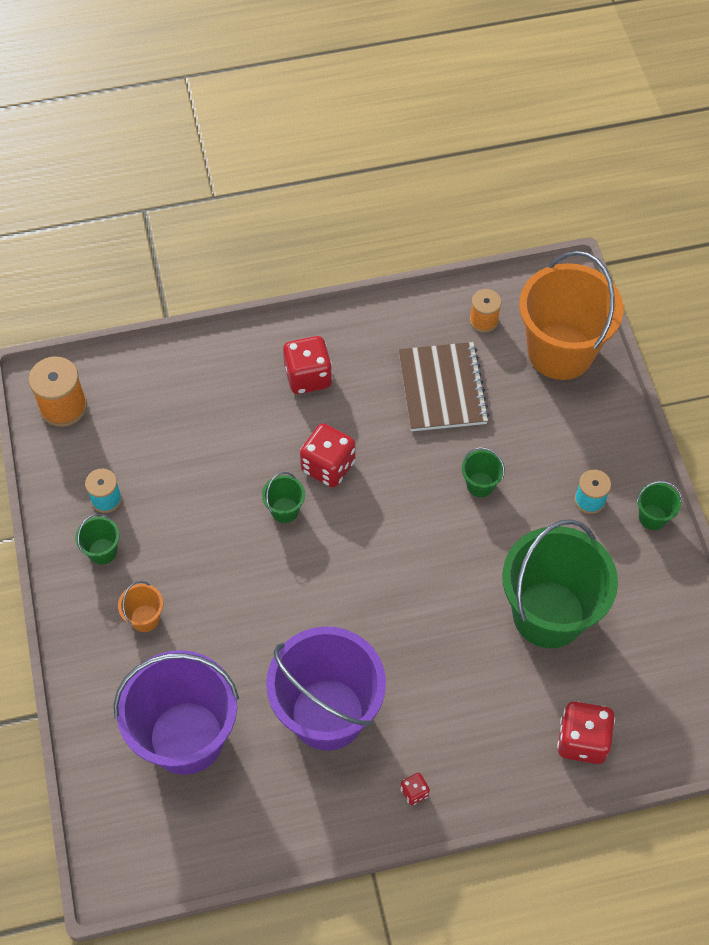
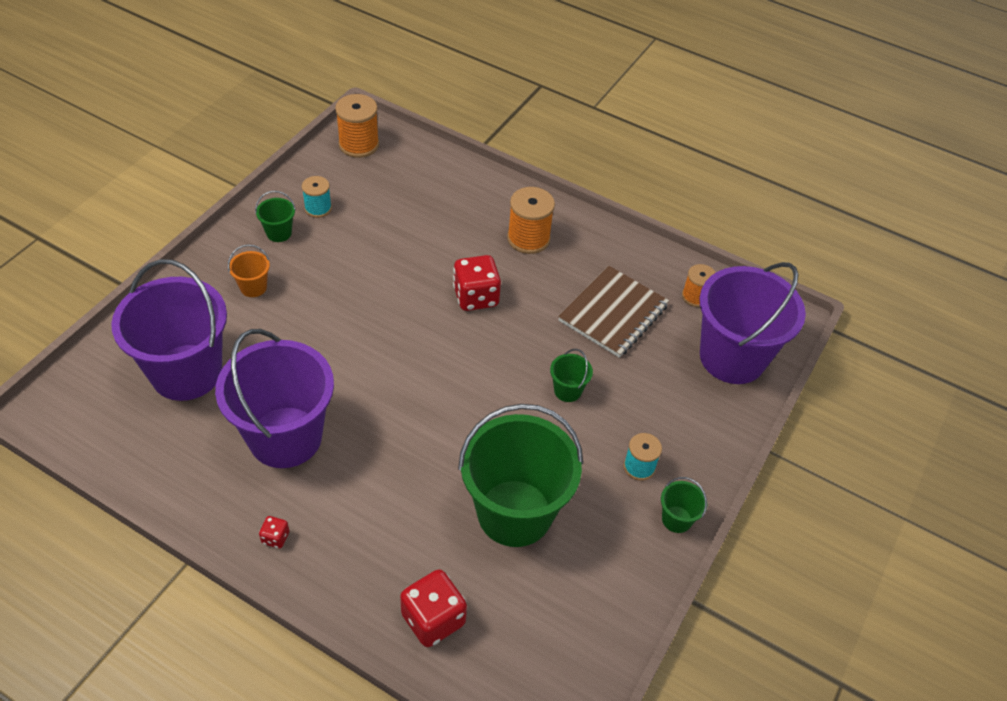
camera: 40 degrees right, 10 degrees down
green bucket [262,472,305,523] -> none
red dice [283,336,332,394] -> orange spool [507,187,555,254]
orange bucket [519,251,623,380] -> purple bucket [699,262,806,384]

